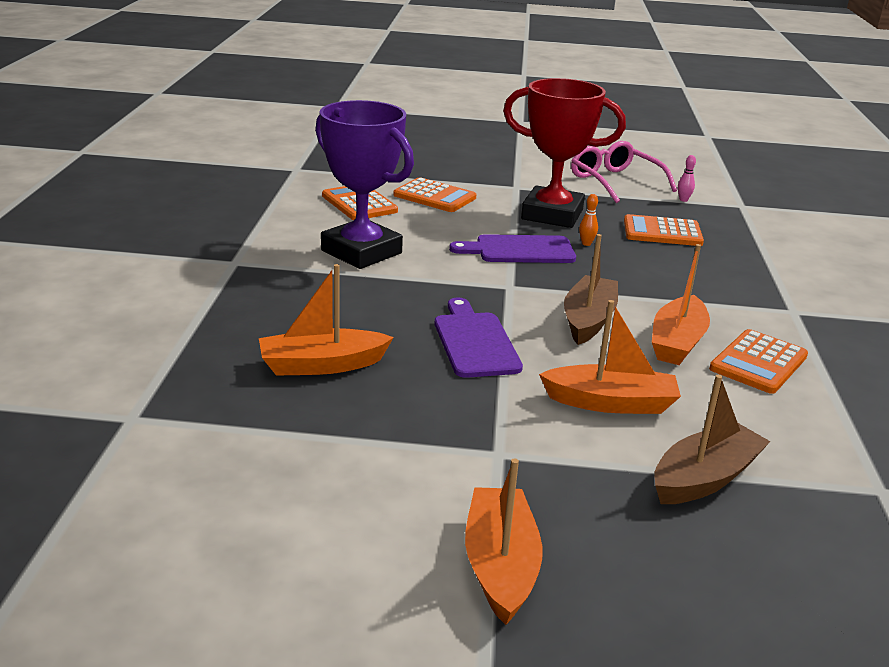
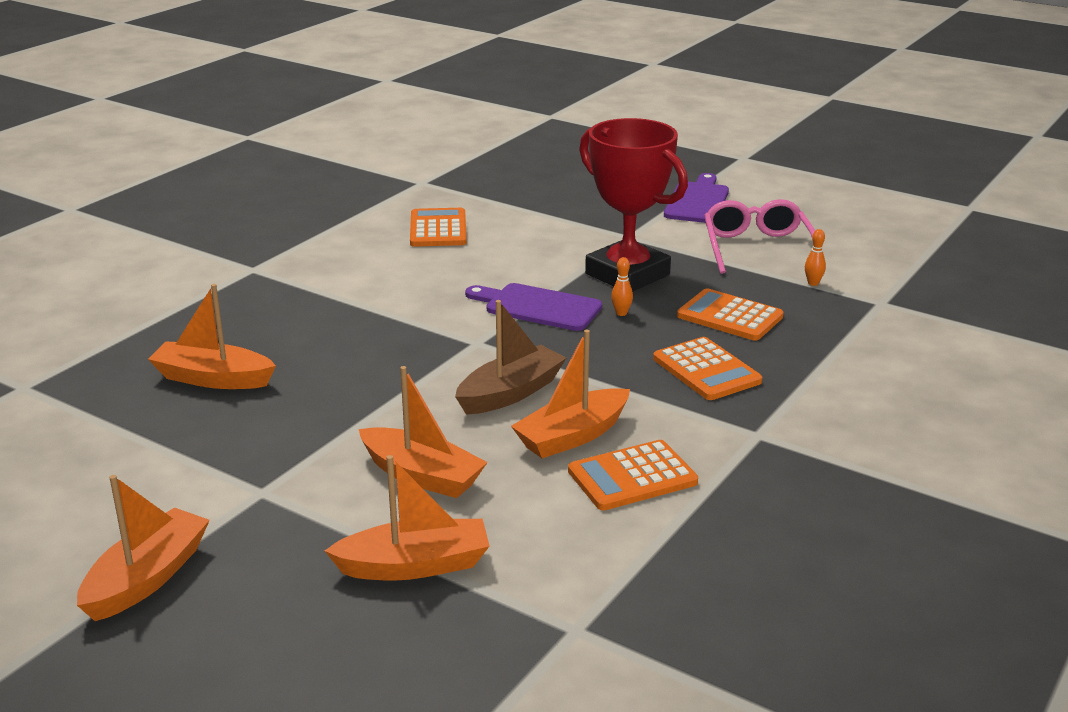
camera: 30 degrees right, 0 degrees up
purple trophy [315,100,414,269] -> none
orange calculator [393,177,476,212] -> orange calculator moved to [653,337,762,400]
purple cutting board [435,298,523,378] -> purple cutting board moved to [664,173,729,223]
brown boat [654,375,771,504] -> orange boat [325,455,490,580]
pink bowling pin [678,155,696,202] -> orange bowling pin [805,229,826,286]

